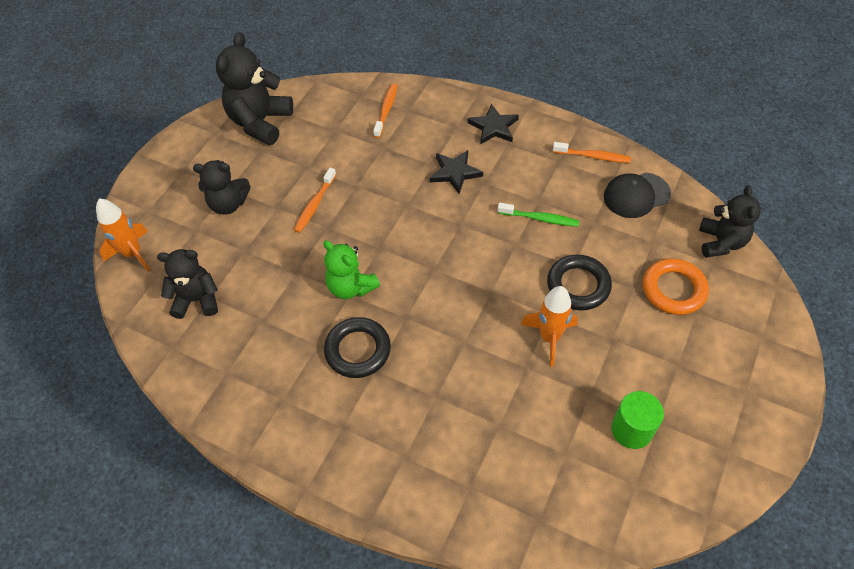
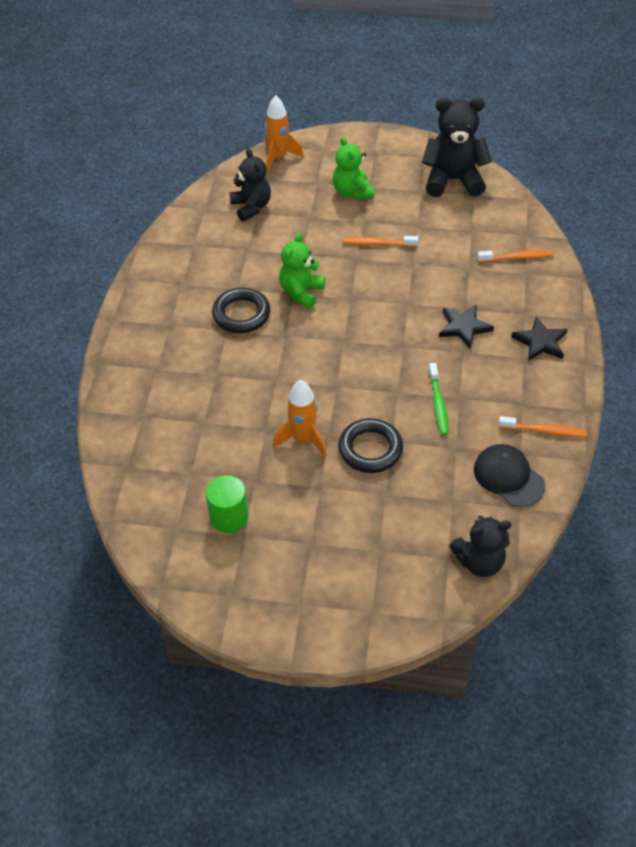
camera: 70 degrees right, 5 degrees down
black teddy bear [193,160,251,215] -> green teddy bear [333,136,374,200]
orange toothbrush [553,142,631,163] -> orange toothbrush turned 75 degrees counterclockwise [499,416,587,437]
orange ring [643,258,709,315] -> none

